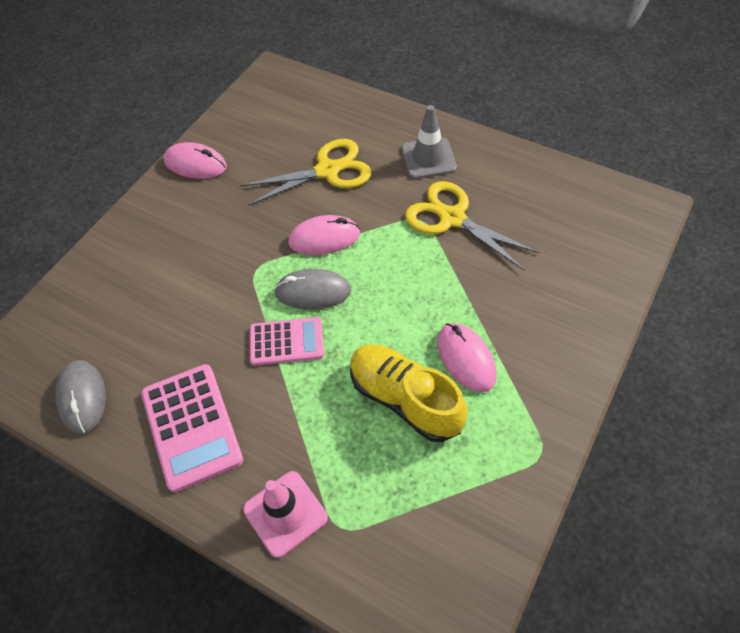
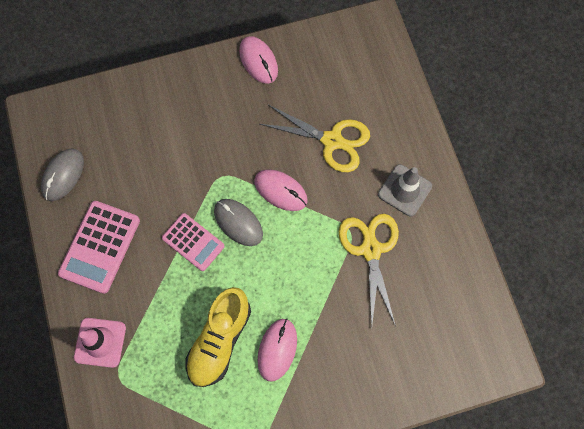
camera: 40 degrees right, 15 degrees up
yellow shoe [350,344,467,442] -> yellow shoe turned 150 degrees counterclockwise [185,287,251,387]

